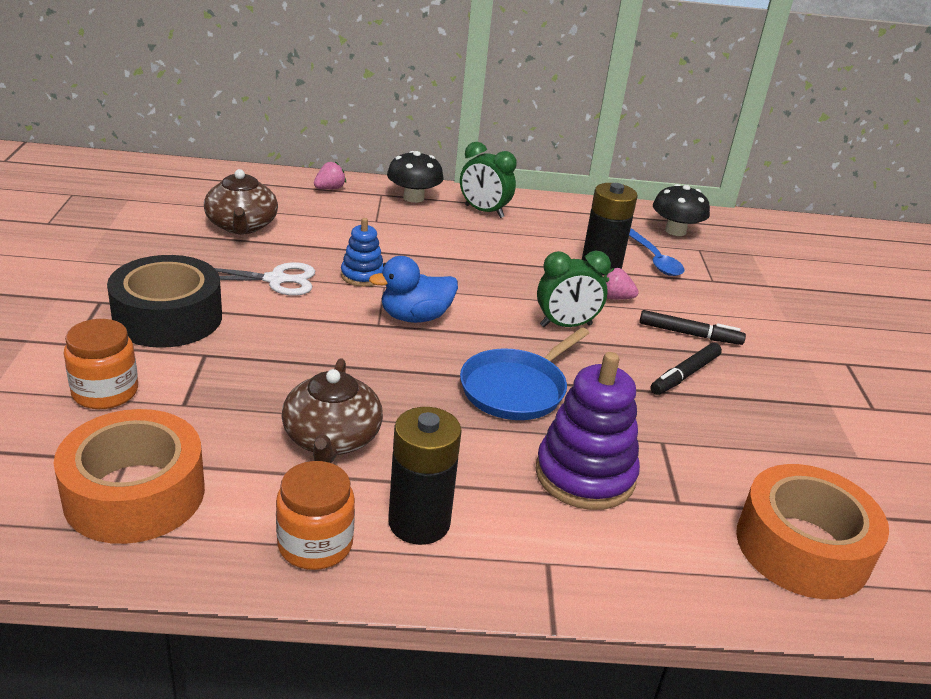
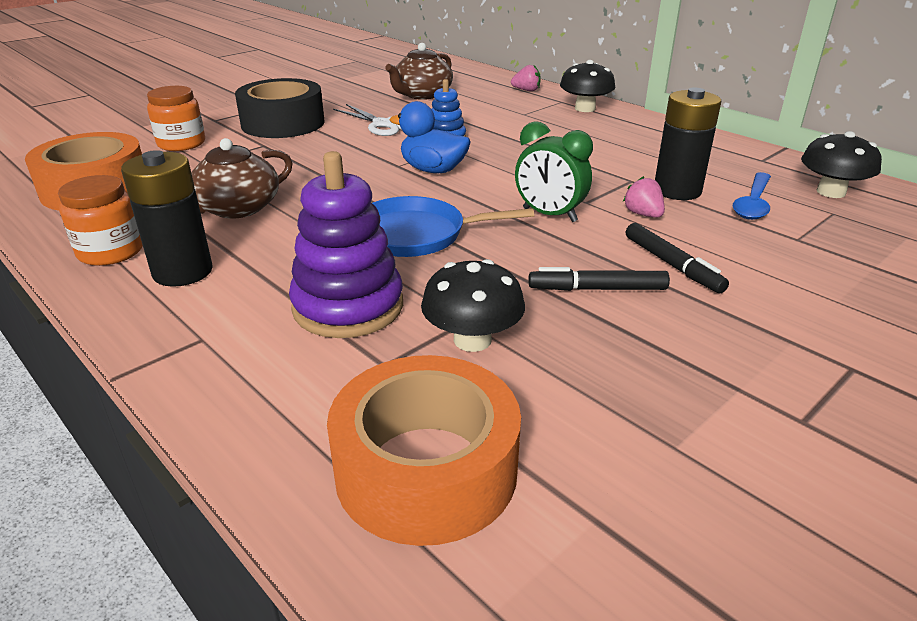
camera: 50 degrees right, 0 degrees up
green clock [460,142,517,218] -> none
none -> black mushroom [421,259,525,352]

